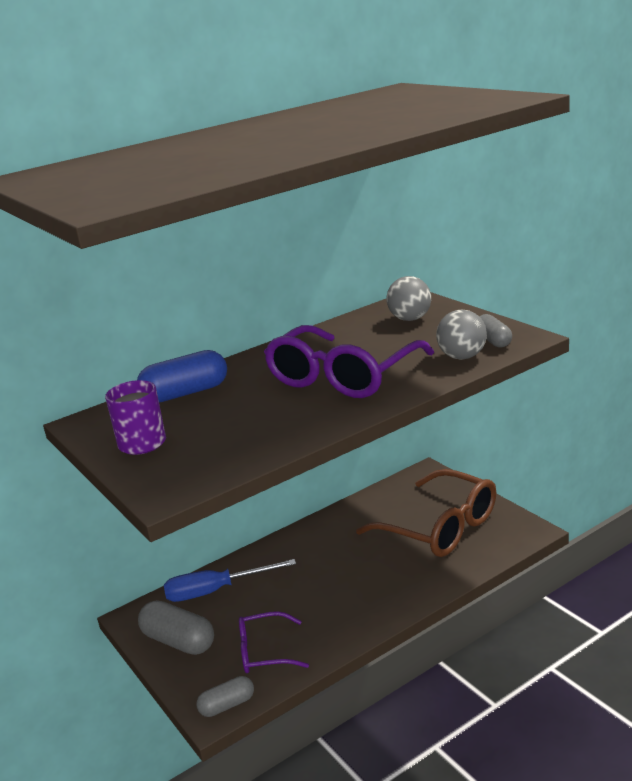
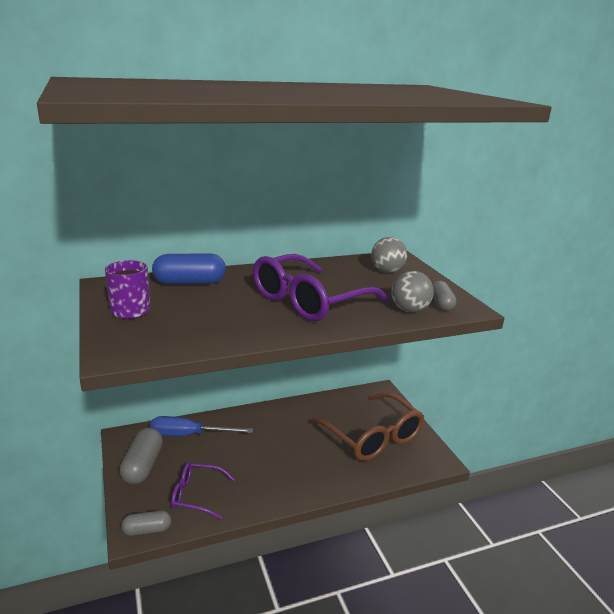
camera: 10 degrees right, 0 degrees up
grey capsule [138,600,214,655] -> grey capsule turned 45 degrees clockwise [119,428,163,484]

